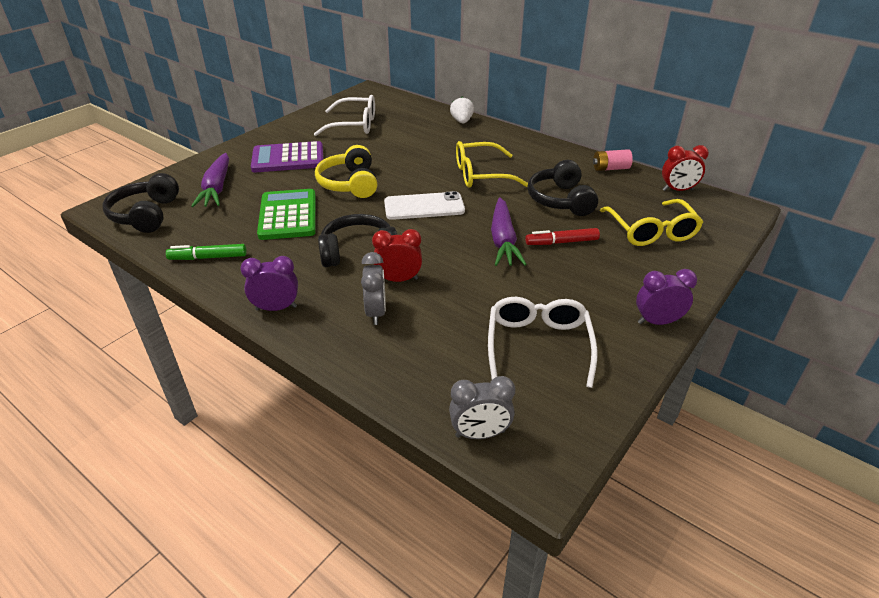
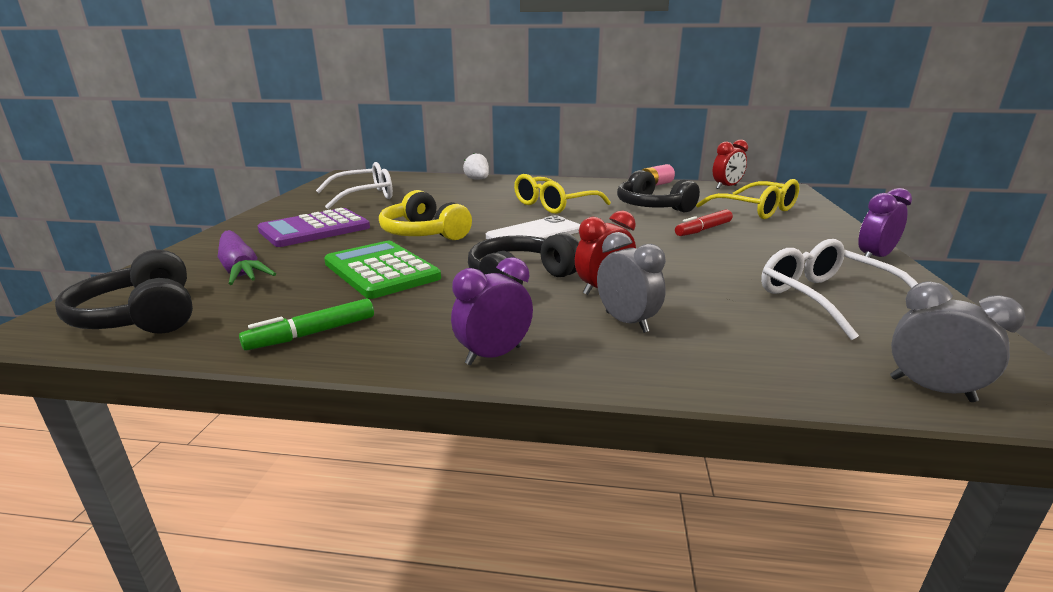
camera: 30 degrees left, 15 degrees down
grey clock [449,376,515,439] -> grey clock turned 105 degrees counterclockwise [890,281,1025,402]
purple carrot [491,197,527,266] -> none

